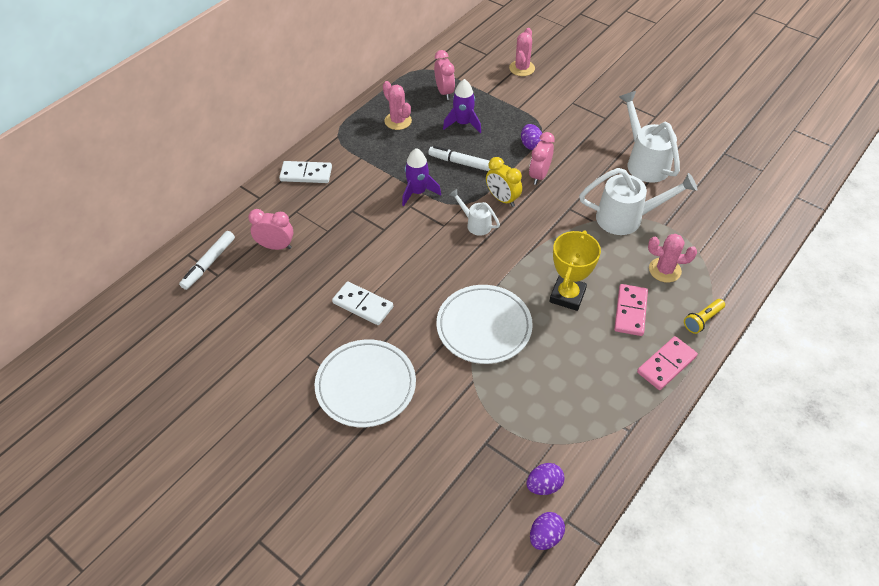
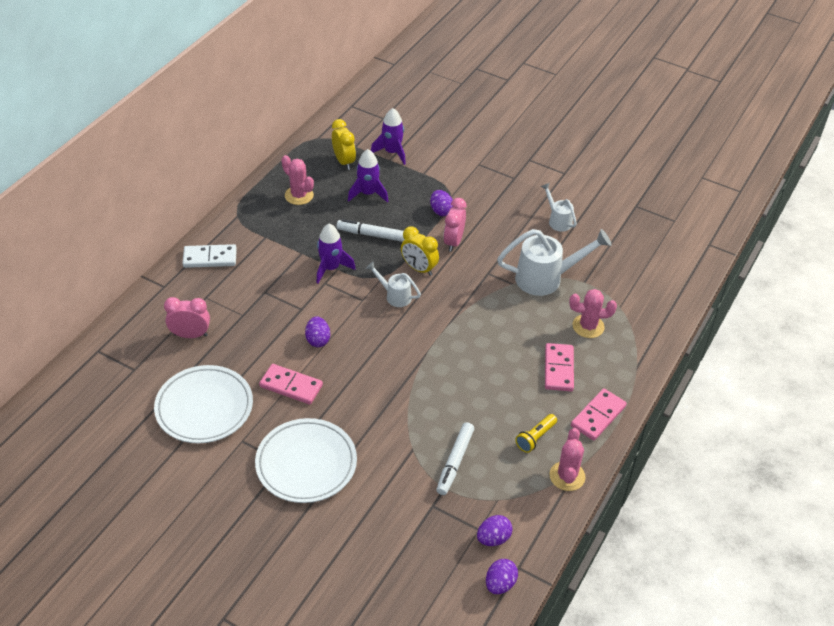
camera: 10 degrees left, 5 degrees down
white marker [179,231,235,290] -> white marker moved to [436,422,474,495]
white domino [332,281,393,325] -> pink domino [259,364,323,404]
pink clock [434,50,455,100] -> yellow clock [332,119,356,170]
white plate [436,285,533,364] -> white plate moved to [154,365,253,443]
pink cactus [509,28,535,76] -> pink cactus moved to [549,428,585,491]
yellow trophy [549,230,601,311] -> none
white watering can [619,91,680,183] -> white watering can [541,183,577,232], size x0.54
yellow flashlight [684,299,725,334] -> yellow flashlight moved to [515,414,557,453]
none -> purple egg [305,316,330,347]
none -> purple rocket [371,108,406,165]

